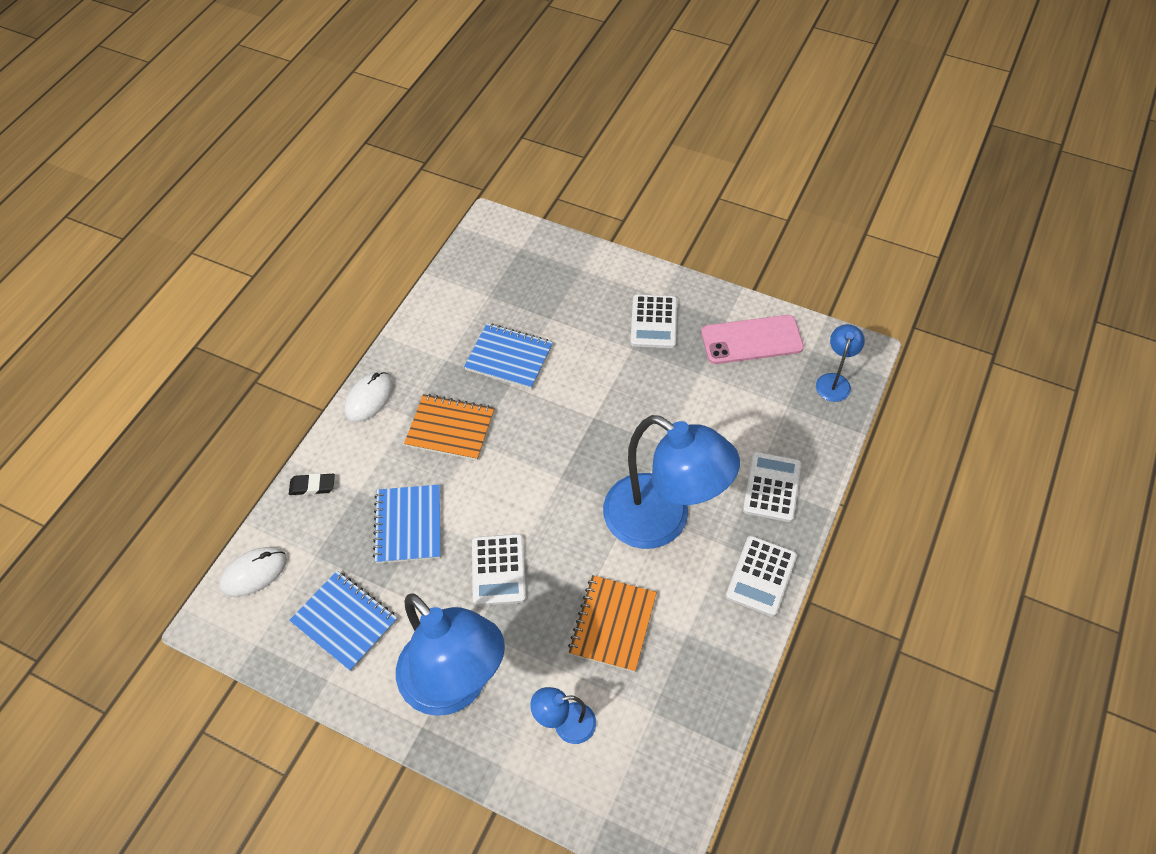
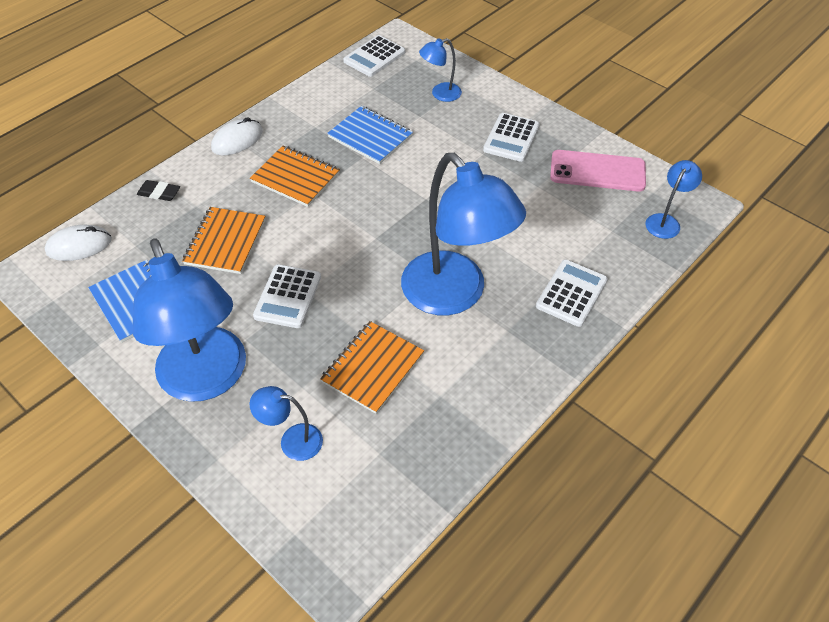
camera: 15 degrees right, 5 degrees down
blue notebook [373,485,441,564] -> orange notebook [182,207,265,274]
white calculator [726,536,797,617] -> white calculator moved to [343,35,405,77]
none -> blue lamp [419,38,462,102]

